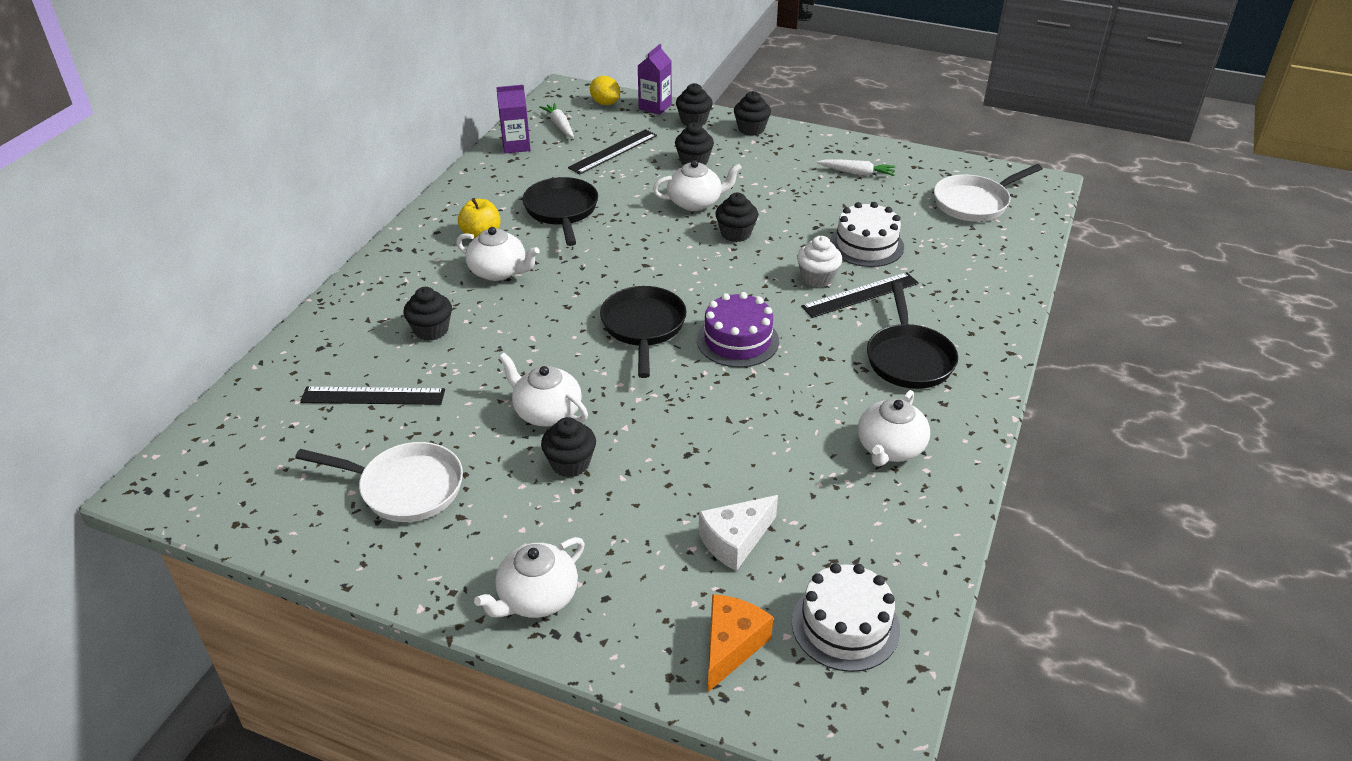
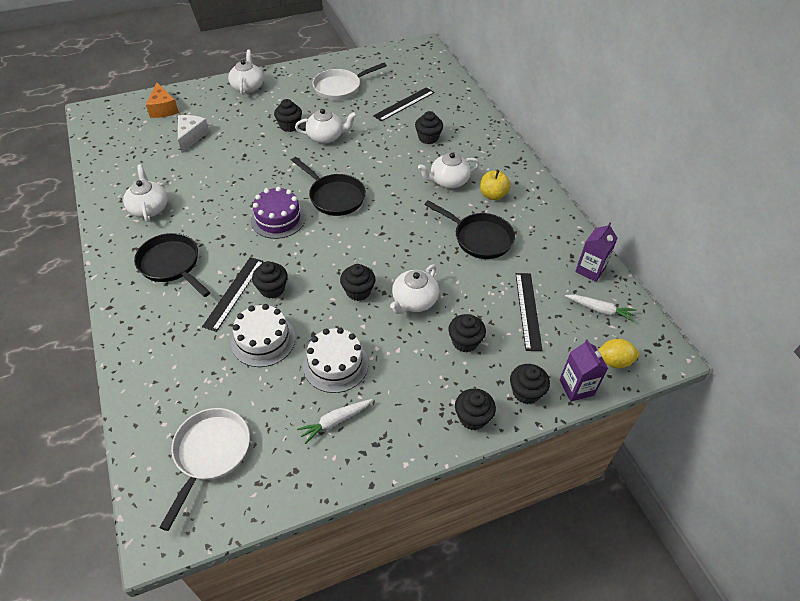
camera: 135 degrees right, 10 degrees up
white cake [792,563,900,672] -> white cake moved to [303,327,368,393]
white cupcake [797,236,842,287] -> black cupcake [252,261,288,299]

